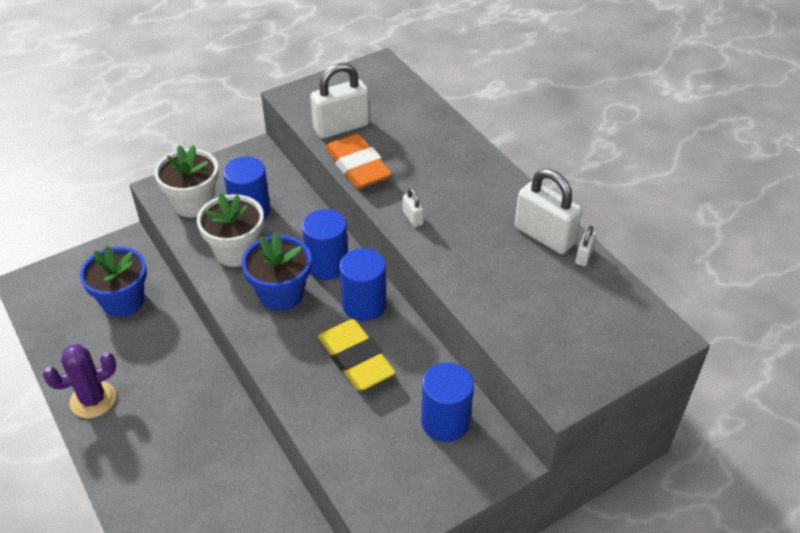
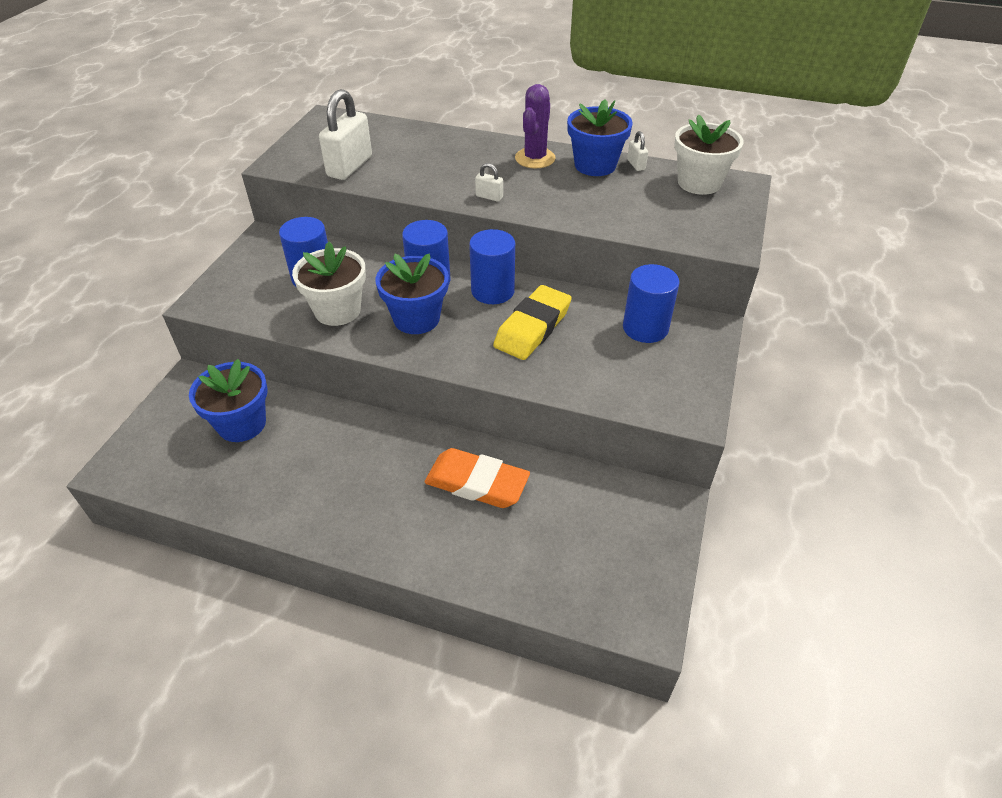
camera: 40 degrees left, 0 degrees up
purple cactus [43,344,117,418] -> purple cactus moved to [515,84,556,168]
white flower pot [154,145,219,217] -> white flower pot moved to [674,114,744,195]
yellow eraser [318,319,396,390] -> yellow eraser turned 75 degrees counterclockwise [493,285,572,360]
orange eraser [325,133,392,189] -> orange eraser moved to [425,448,530,508]
white padlock [515,168,582,254] -> blue flower pot [567,99,633,176]

